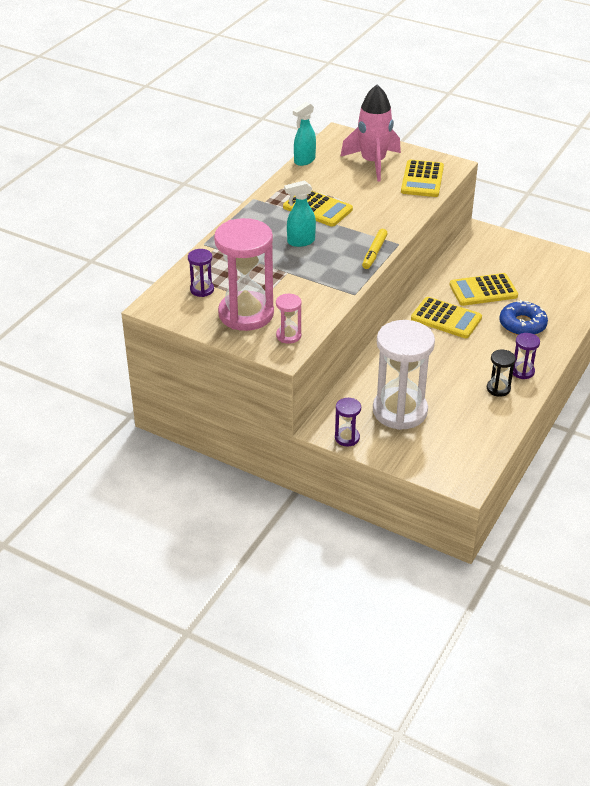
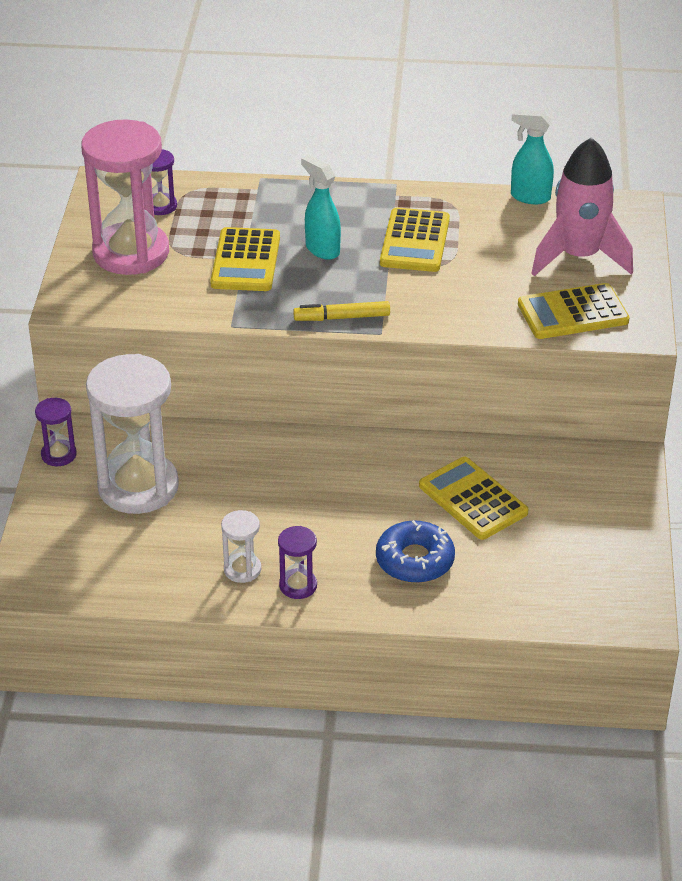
camera: 65 degrees right, 0 degrees up
pink hourglass [276,294,302,344] -> none
yellow calculator [411,297,482,338] -> yellow calculator moved to [210,227,280,291]
black hourglass [487,349,516,397] -> white hourglass [221,510,261,583]

